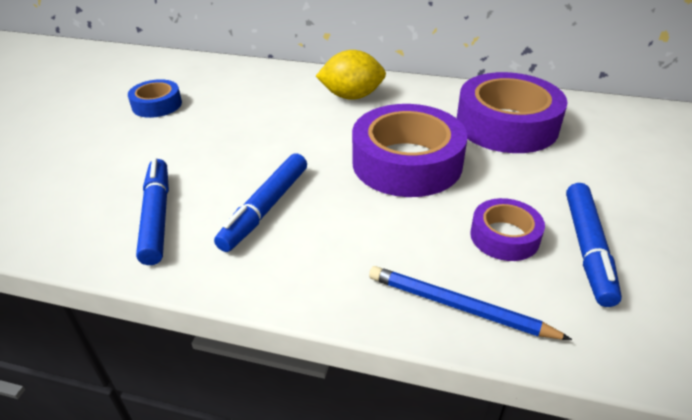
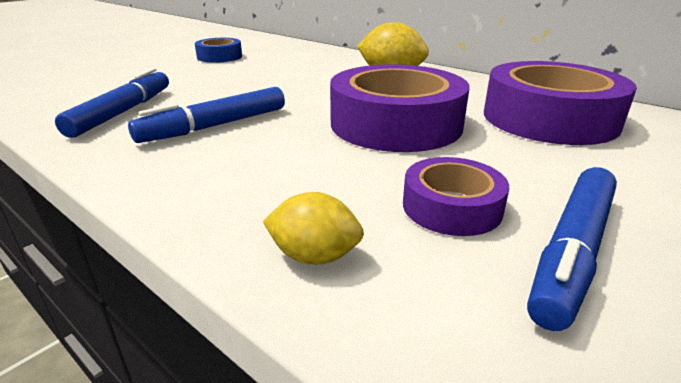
camera: 25 degrees right, 10 degrees down
blue pencil [369,266,572,340] -> yellow lemon [263,192,364,265]

